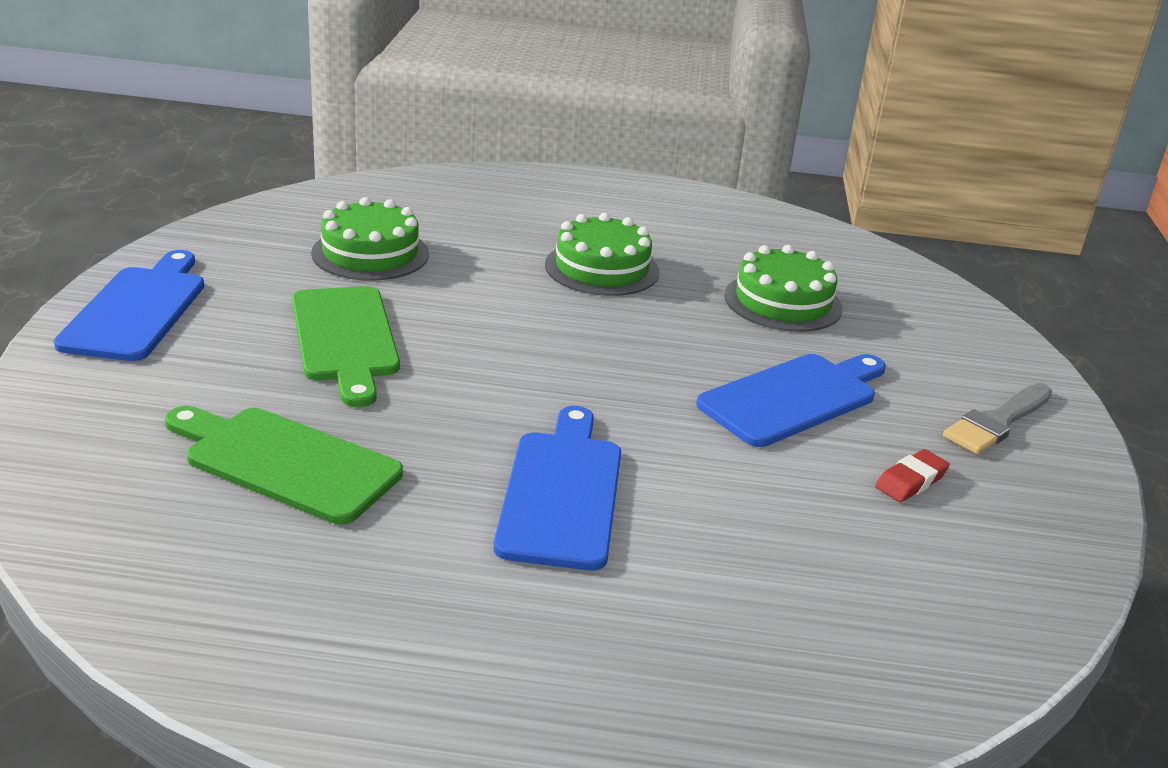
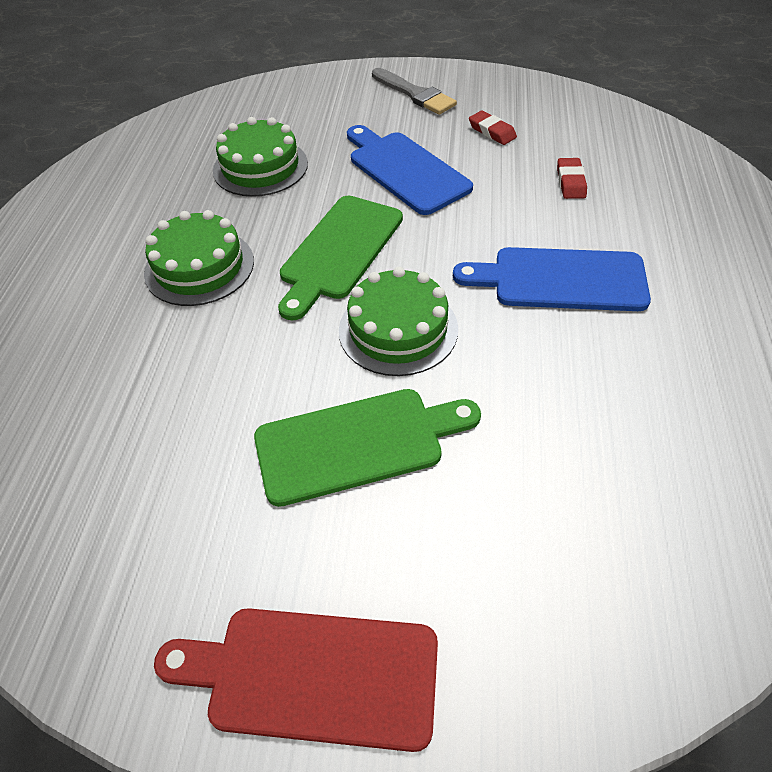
camera: 85 degrees left, 20 degrees up
blue cutting board [54,250,204,361] -> red cutting board [154,608,438,752]
green cutting board [165,406,403,524] -> green cutting board moved to [278,196,403,320]
green cake [311,197,429,281] -> green cake moved to [339,267,458,376]
none -> red eraser [557,158,587,199]

